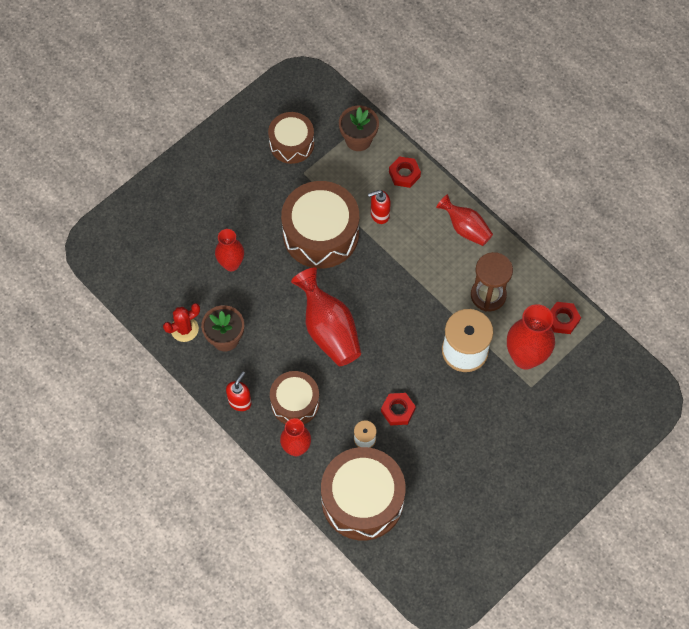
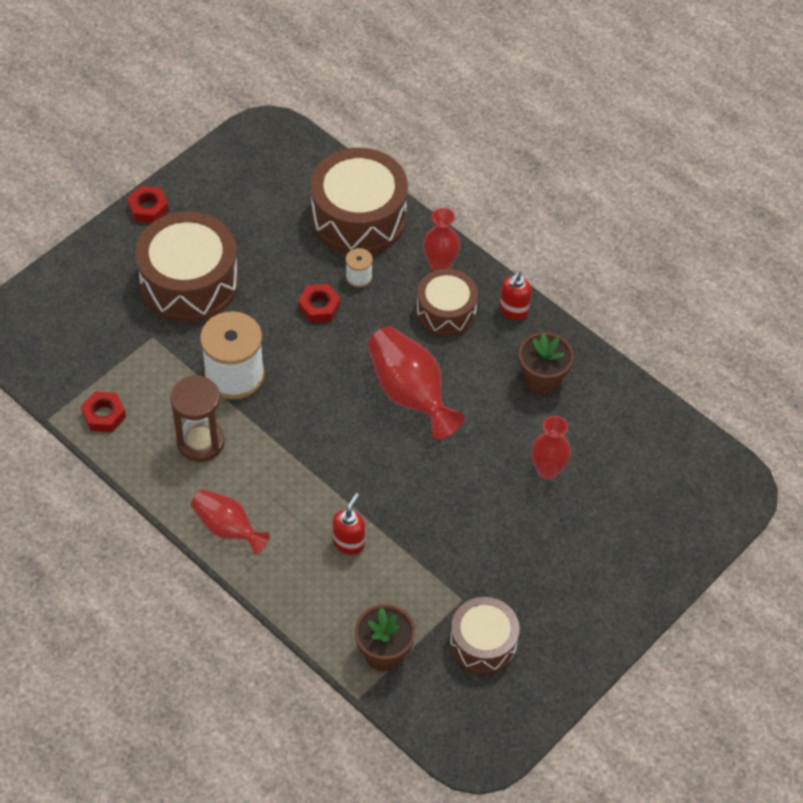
camera: 175 degrees right, 10 degrees down
red cactus [163,303,200,342] -> none
brown drum [281,181,359,268] -> brown drum moved to [135,211,239,323]
red soap dispenser [368,190,391,224] -> red soap dispenser turned 45 degrees counterclockwise [333,493,365,555]
red nut [389,156,421,188] -> red nut moved to [127,186,169,223]
red vase [507,304,555,369] -> none

